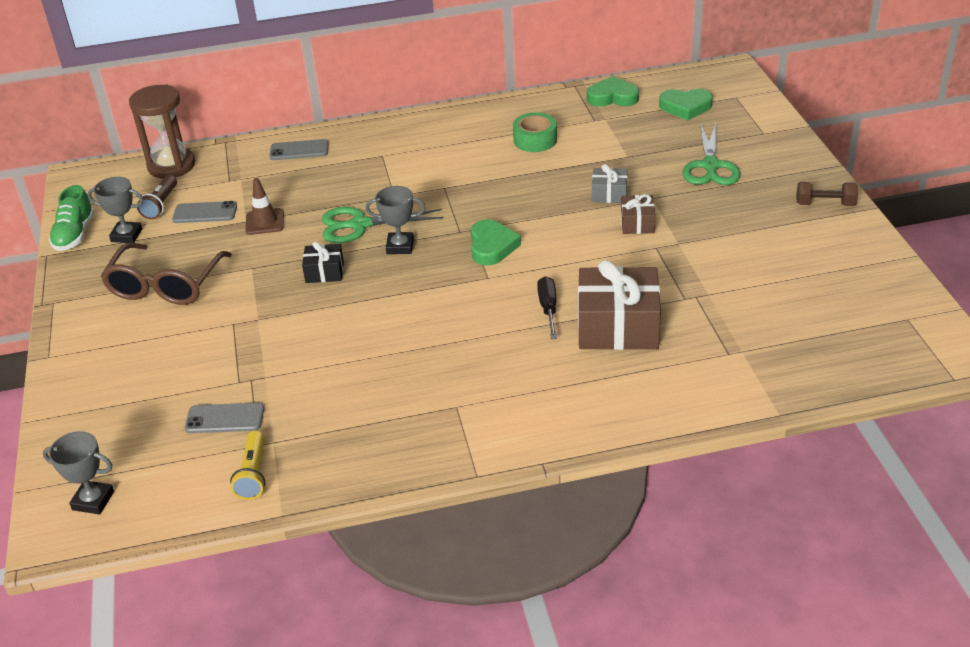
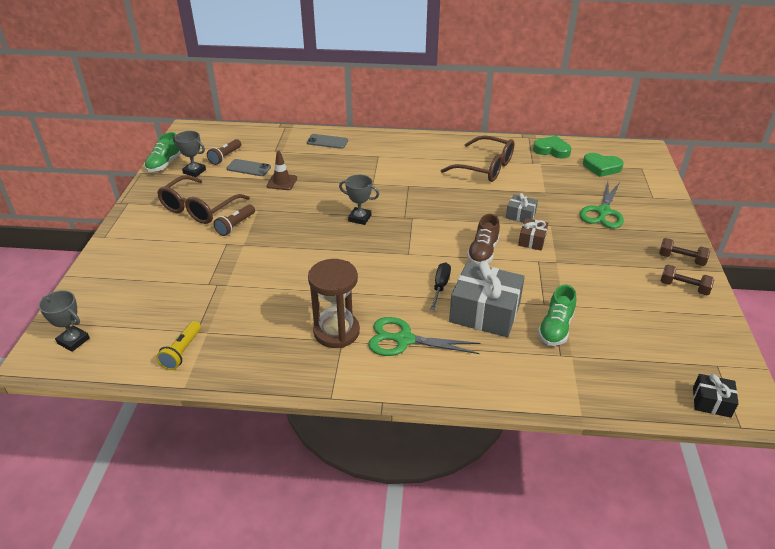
camera: 15 degrees right, 0 degrees up
brown hourglass [129,84,195,179] -> brown hourglass moved to [308,259,360,348]
grey phone [185,403,264,433] -> none
black gift [302,242,344,283] -> black gift moved to [693,374,739,418]
green scissors [322,207,444,243] -> green scissors moved to [368,317,481,356]
green heart [471,219,521,266] -> none
green tape [513,112,557,152] -> brown glasses [440,136,514,182]
brown gift [578,260,661,350] -> grey gift [449,261,525,337]
none -> brown flashlight [213,204,255,236]
none -> brown shoe [467,214,500,265]
none -> green shoe [538,285,576,346]
none -> brown dumbbell [661,265,714,295]

